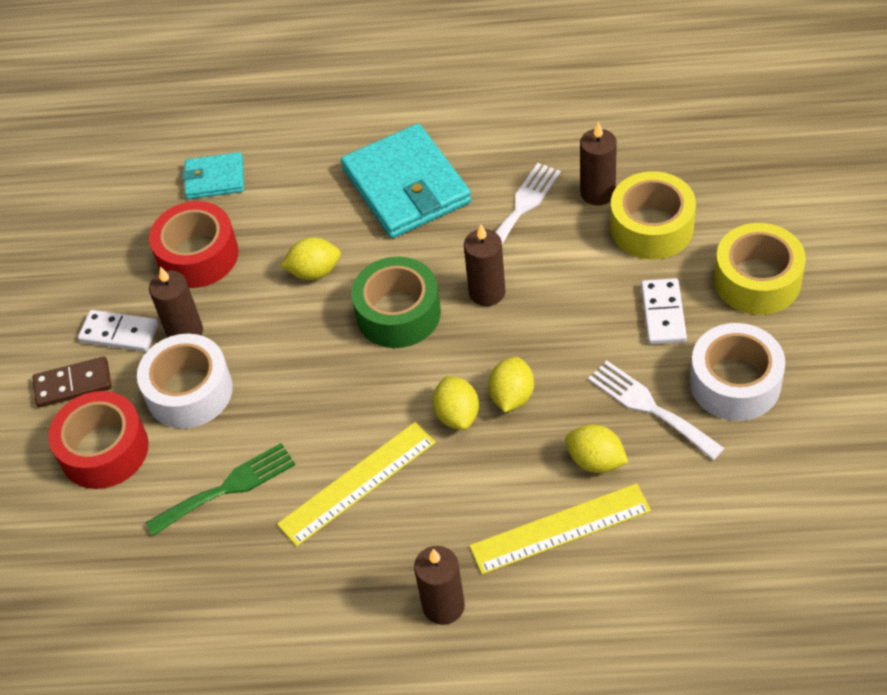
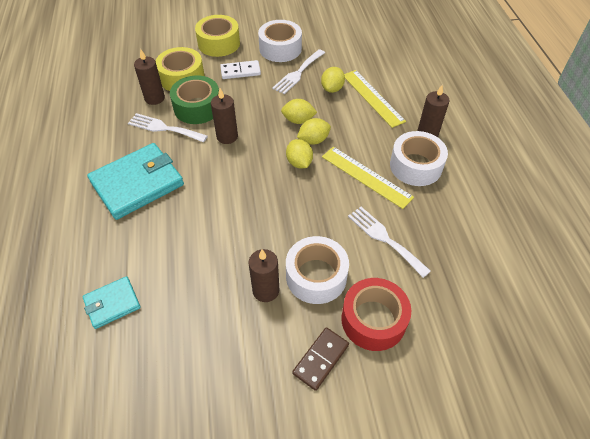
camera: 105 degrees left, 0 degrees up
brown domino [33,357,112,407] -> brown domino turned 60 degrees clockwise [292,327,349,391]
white domino [78,310,158,352] -> none
green fork [146,443,295,536] -> white fork [348,207,431,278]
red tape [149,201,239,288] -> none
turquoise wallet [182,152,244,199] -> turquoise wallet turned 75 degrees clockwise [82,276,141,329]
yellow lemon [280,237,341,280] -> yellow lemon moved to [286,139,313,168]
green tape [351,257,441,348] -> green tape moved to [170,75,219,124]
none -> white tape [390,131,448,186]

